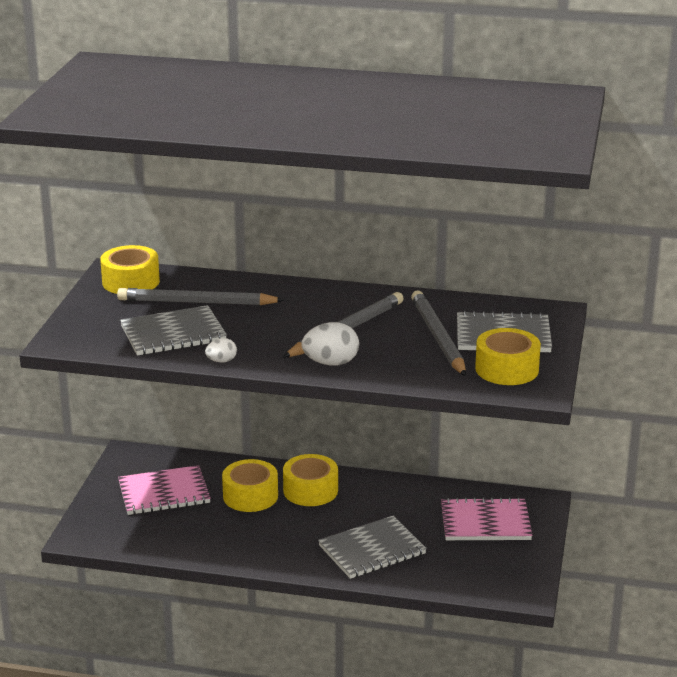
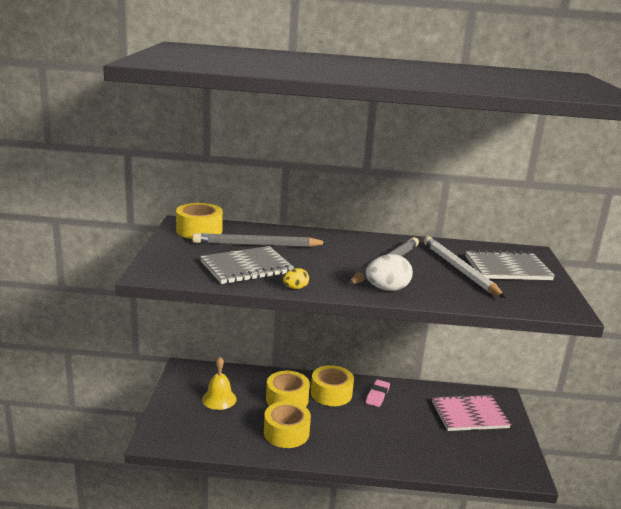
camera: 10 degrees left, 5 degrees down
pink notebook [118,465,211,515] -> yellow bell [202,357,237,410]
white egg [205,338,237,363] -> yellow egg [283,268,309,289]
grey notebook [318,516,427,579] -> none
grey pencil [411,290,466,376] -> white pencil [424,236,506,298]
yellow tape [475,328,541,385] -> yellow tape moved to [264,401,311,448]
none -> pink eraser [366,379,390,407]

